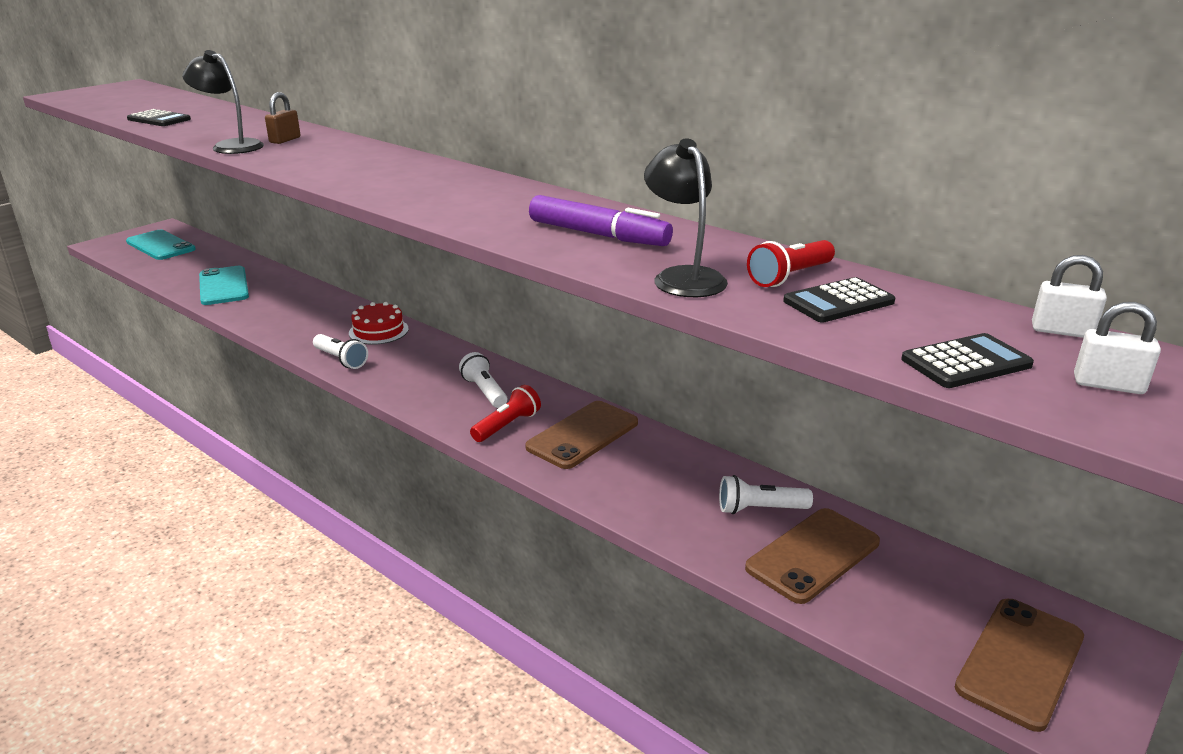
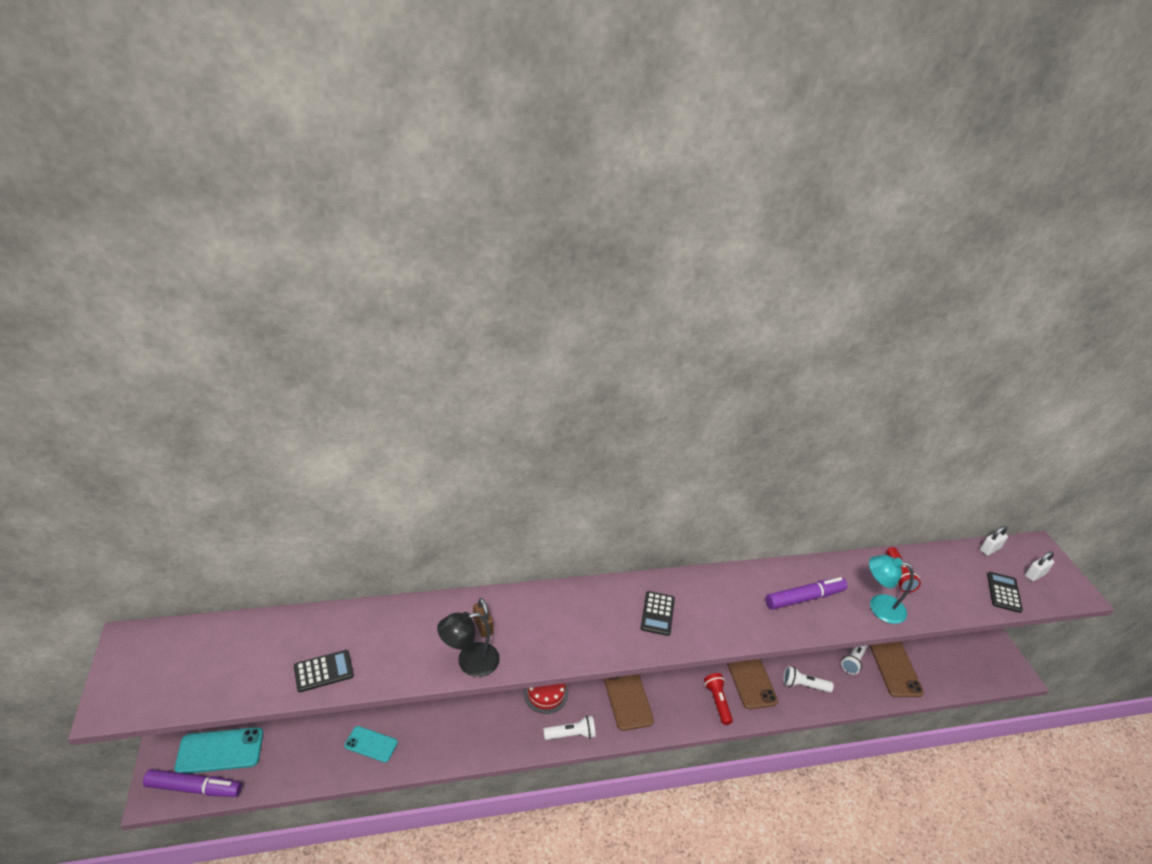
camera: 55 degrees left, 10 degrees up
turquoise phone [199,266,249,305] -> turquoise phone [345,726,398,763], size x0.63
white flashlight [459,352,507,408] -> white flashlight moved to [783,666,834,692]
black lamp [644,138,728,297] -> turquoise lamp [869,555,914,624]
black calculator [783,277,895,322] -> black calculator moved to [641,591,675,636]
brown phone [955,599,1084,732] -> brown phone moved to [604,674,654,731]
none -> purple marker [143,769,242,797]

